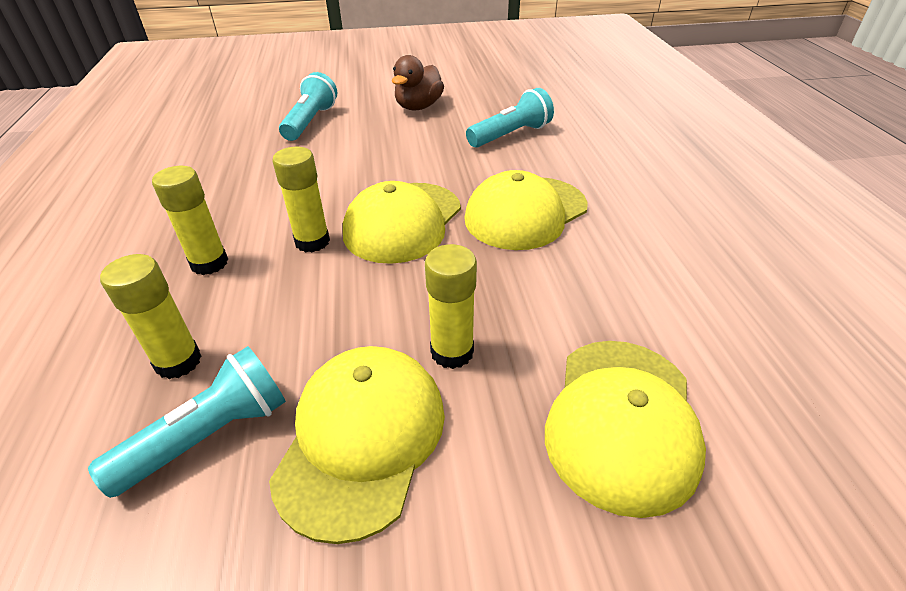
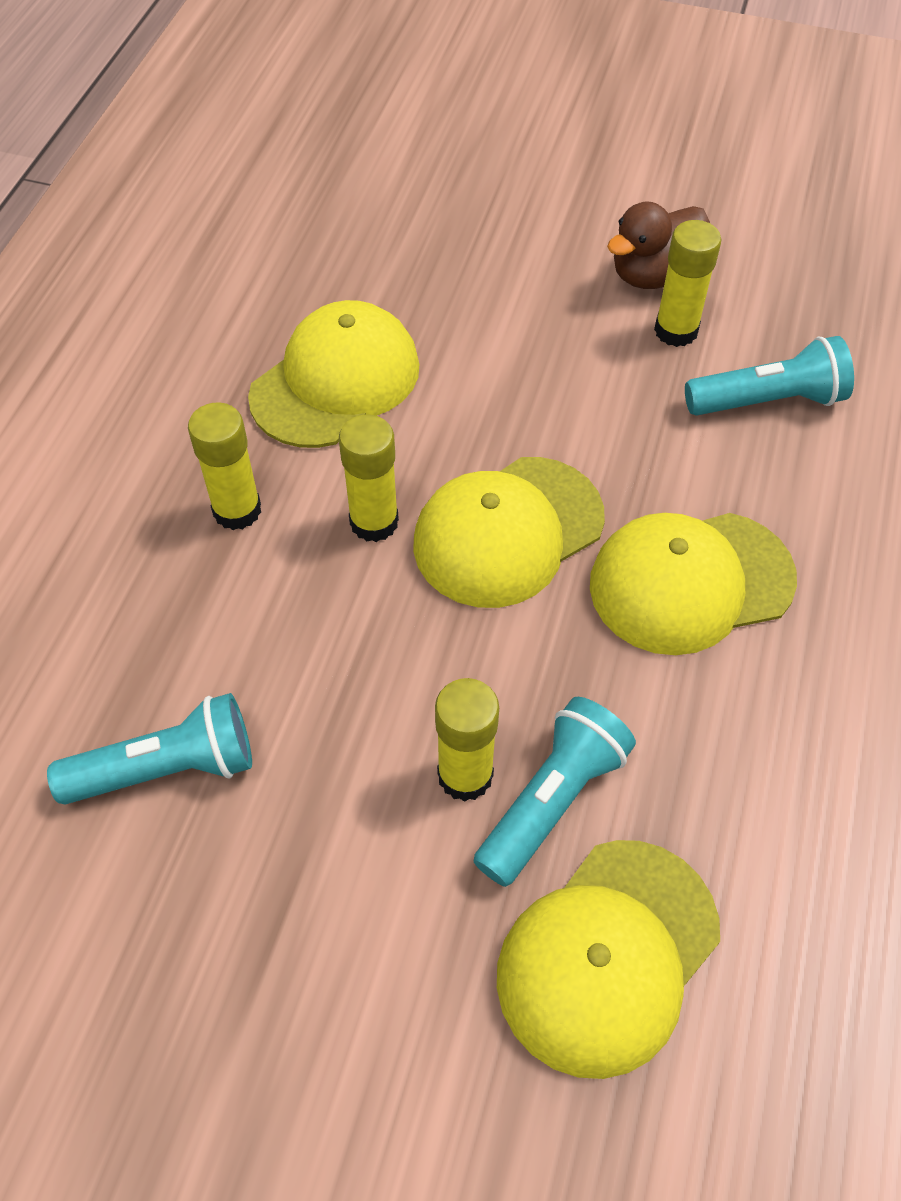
camera: 25 degrees right, 15 degrees up
yellow glue stick [100,254,201,379] -> yellow glue stick moved to [654,220,721,347]
yellow cap [269,346,445,544] -> yellow cap moved to [248,300,419,448]
turquoise flashlight [279,72,337,141] -> turquoise flashlight moved to [473,697,636,887]

